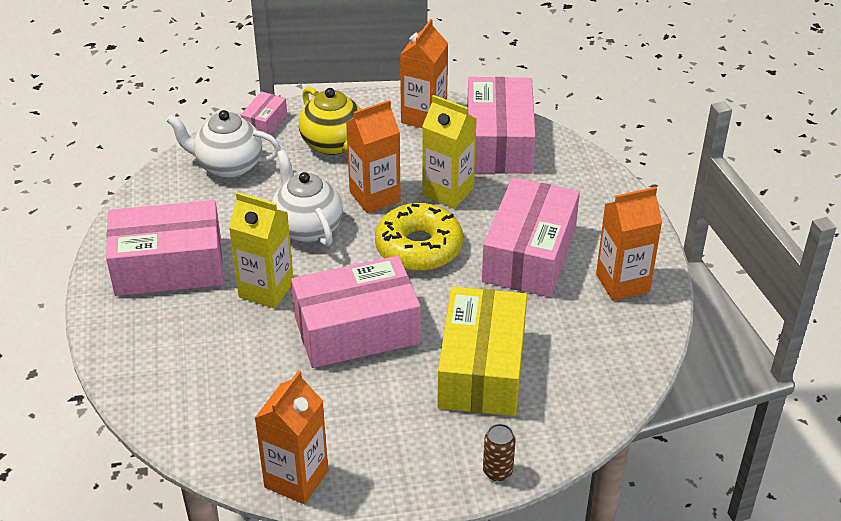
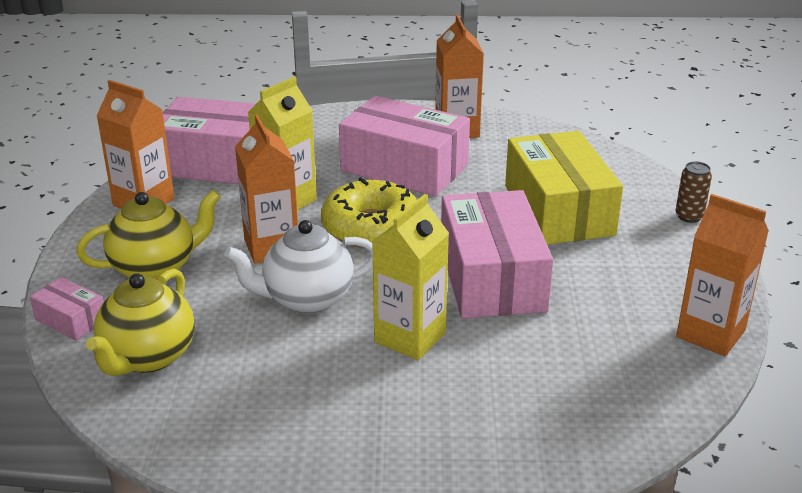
camera: 80 degrees left, 10 degrees down
pink box [106,200,223,296] -> none
white teapot [166,110,281,178] -> yellow teapot [86,268,195,376]
yellow box [437,287,527,416] -> yellow box turned 60 degrees clockwise [505,131,623,245]

